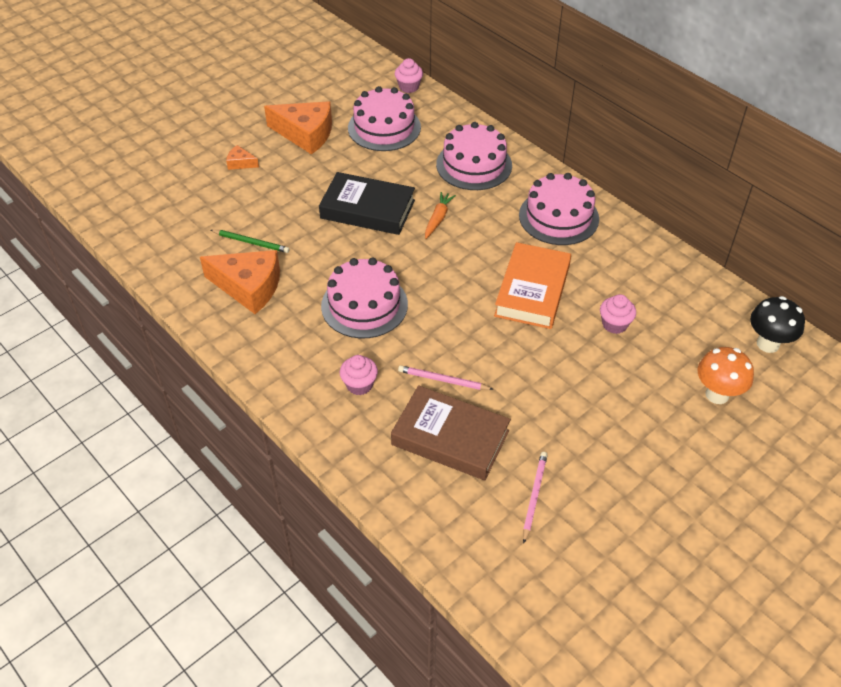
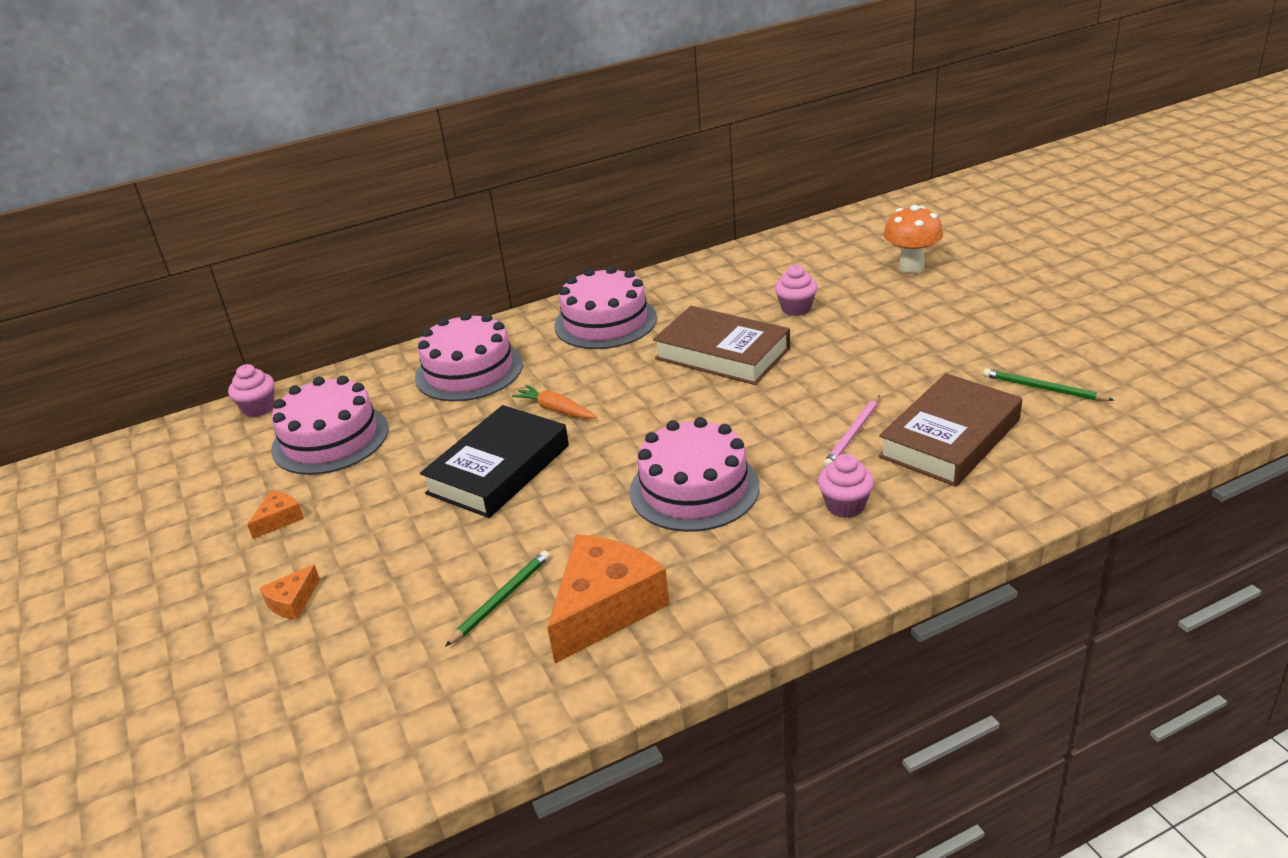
camera: 70 degrees left, 15 degrees down
orange cheese [264,101,332,155] -> orange cheese [247,491,304,539], size x0.45
orange book [494,242,571,329] -> brown book [653,306,790,385]
pink pencil [523,452,548,544] -> green pencil [983,368,1114,401]
black mushroom [750,296,805,353] -> none

